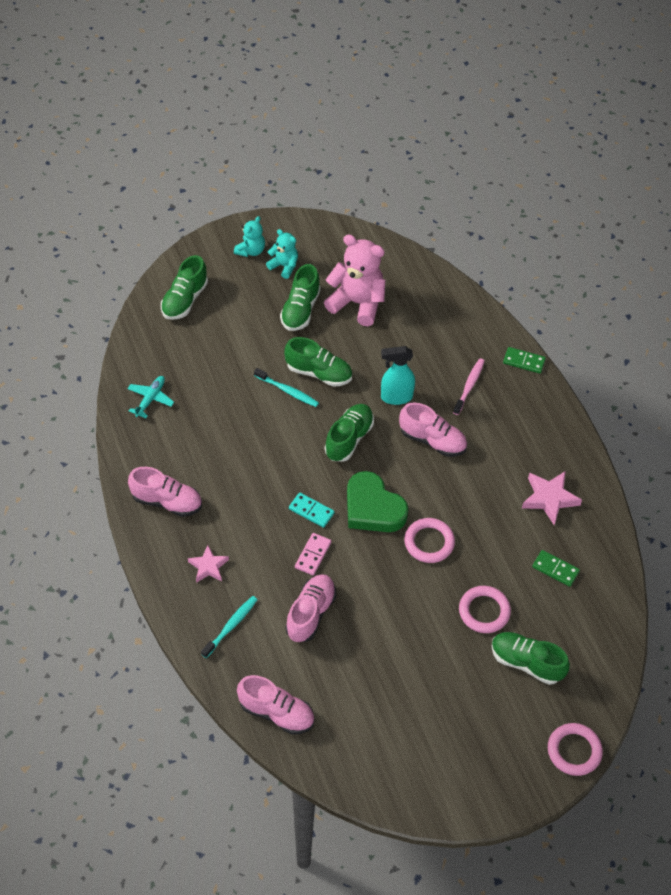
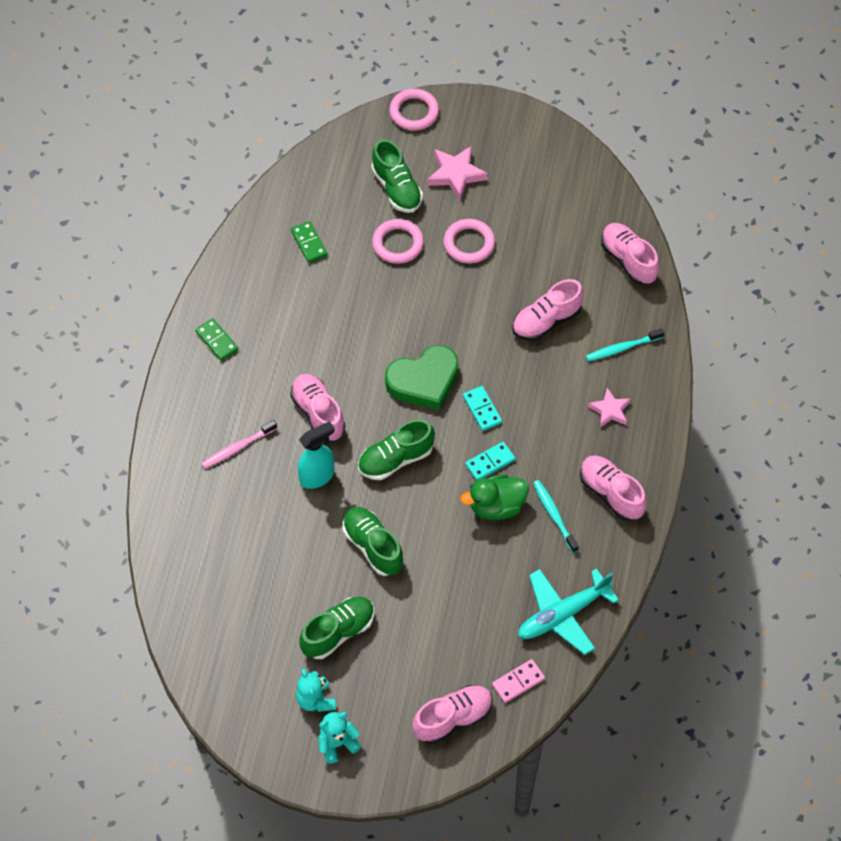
camera: 145 degrees left, 5 degrees up
turquoise plane [127,376,174,418] -> turquoise plane [518,568,619,655], size x1.69
green shoe [161,255,208,320] -> pink shoe [412,685,493,744]
turquoise toothbrush [254,368,319,407] -> turquoise toothbrush moved to [533,480,579,553]
pink domino [295,533,331,575] -> pink domino moved to [492,659,545,703]
pink teddy bear [324,235,385,326] -> none
green heart [347,471,408,532] -> green heart turned 75 degrees clockwise [385,345,458,410]
turquoise spray bottle [381,346,415,405] -> turquoise spray bottle turned 60 degrees counterclockwise [298,421,335,489]
pink ring [404,518,455,563] -> pink ring moved to [444,219,495,264]
green domino [503,347,546,374] -> green domino moved to [195,318,238,361]
pink star [522,472,582,525] -> pink star moved to [427,146,488,200]
none -> green duck [461,474,529,520]
none -> turquoise domino [465,442,515,480]

